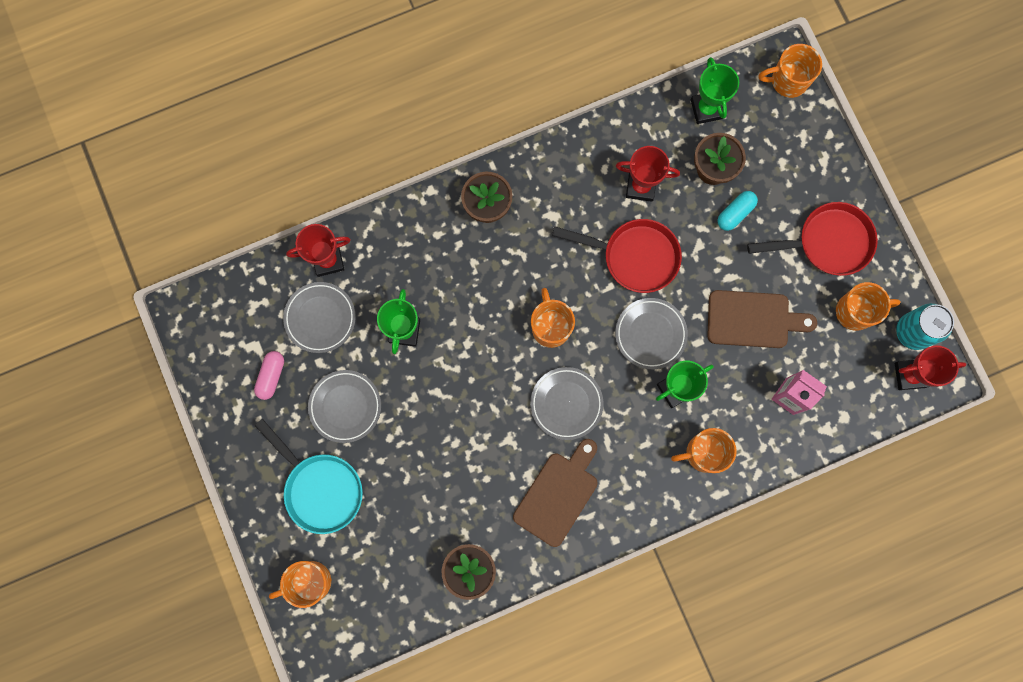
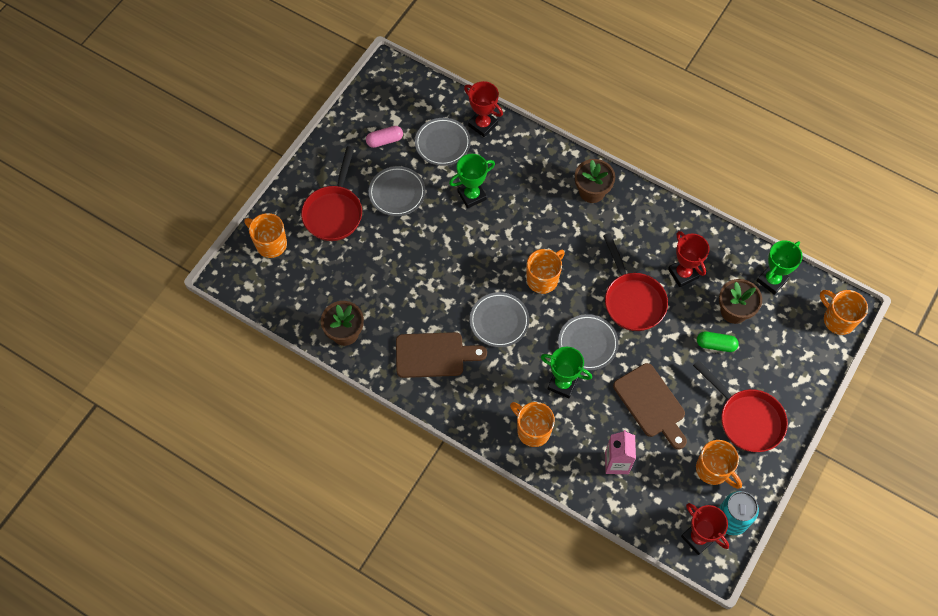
camera: 55 degrees right, 15 degrees down
turquoise pan [255,419,363,534] -> red pan [301,146,362,241]
turquoise capsule [718,191,758,231] -> green capsule [697,331,739,352]

